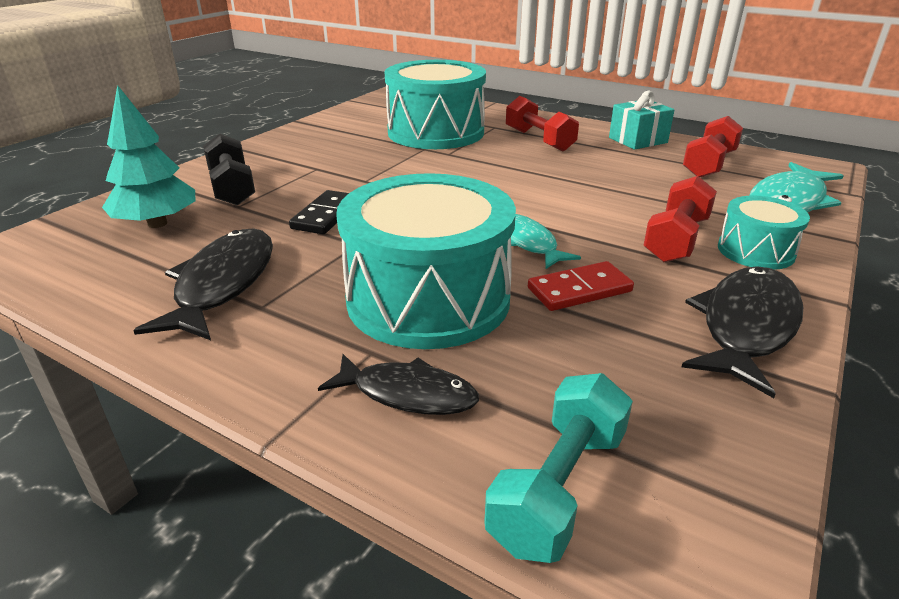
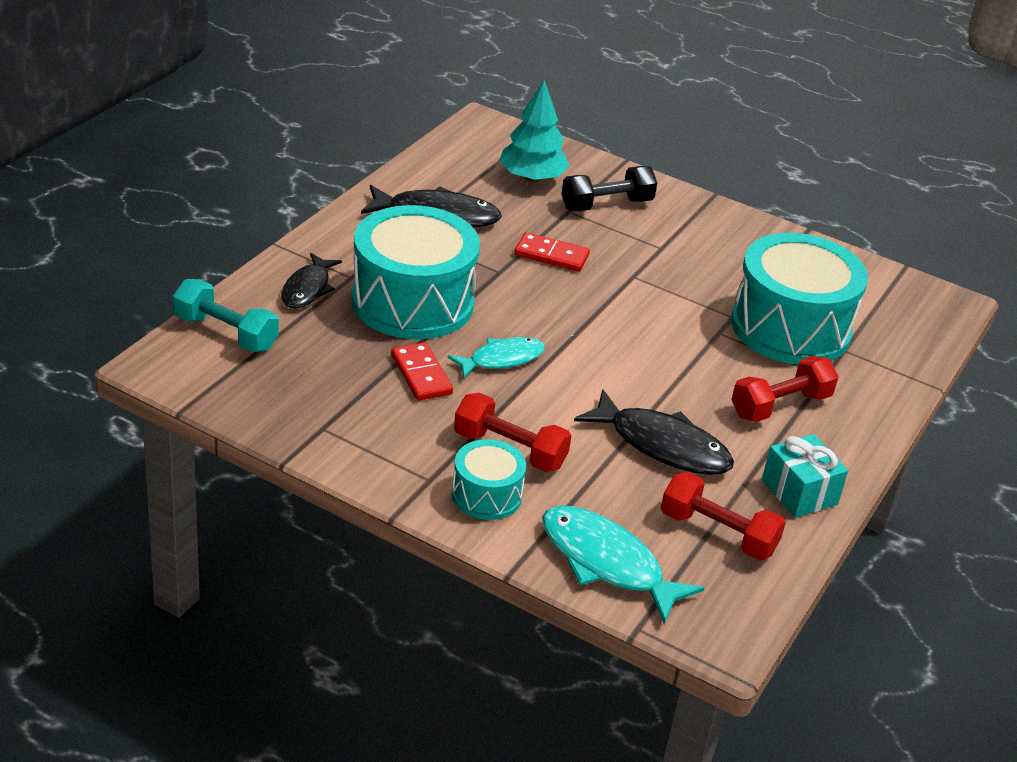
camera: 85 degrees right, 5 degrees up
black domino [289,190,349,234] -> red domino [514,232,590,272]
black fish [682,266,803,398] -> black fish moved to [574,389,734,475]

